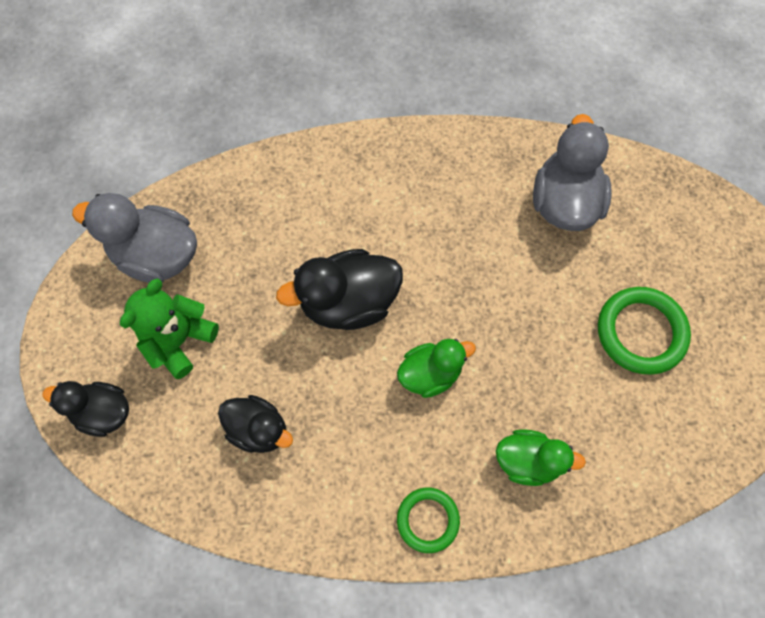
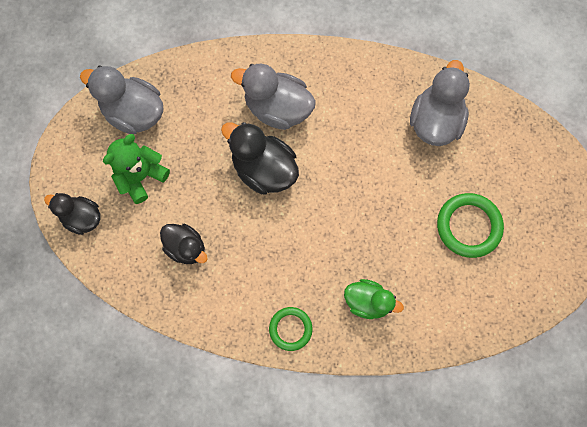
camera: 10 degrees right, 5 degrees up
black duck [276,249,403,330] -> black duck turned 45 degrees clockwise [221,122,299,195]
green duck [397,339,476,398] -> none
none -> grey duck [231,64,316,130]

